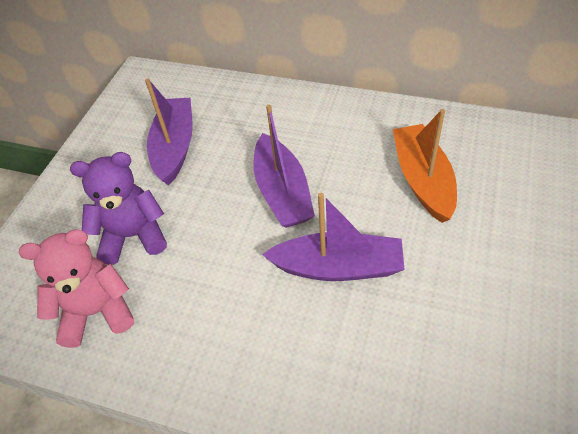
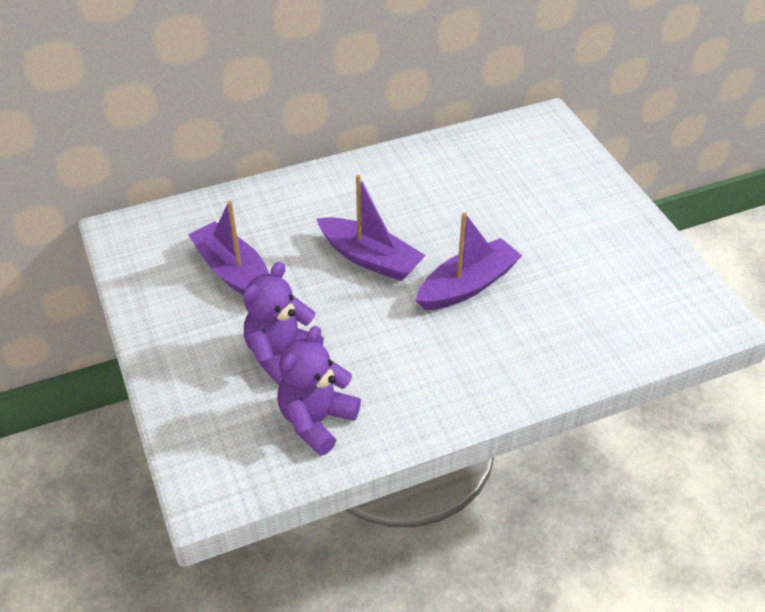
camera: 45 degrees left, 5 degrees down
pink teddy bear [19,229,134,348] -> purple teddy bear [277,326,361,456]
orange boat [393,109,457,223] -> none

